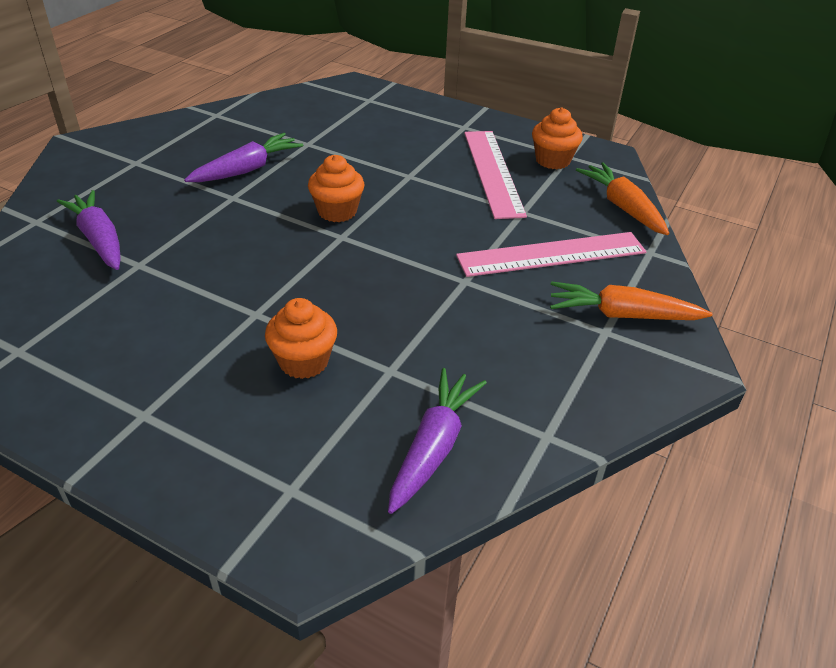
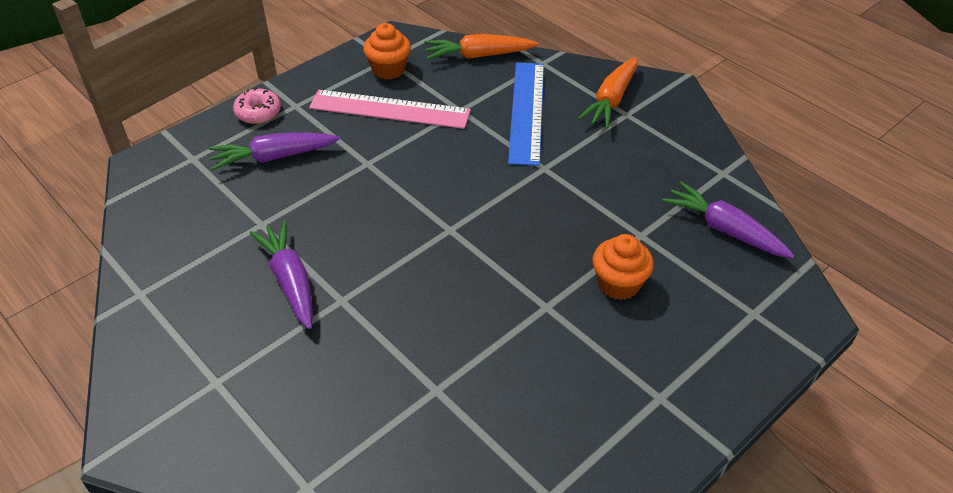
camera: 70 degrees left, 5 degrees up
purple carrot [57,190,121,270] -> purple carrot moved to [209,133,340,170]
orange cupcake [308,155,364,222] -> none
pink ruler [456,232,646,277] -> blue ruler [508,62,544,166]
none -> pink donut [233,88,281,124]

